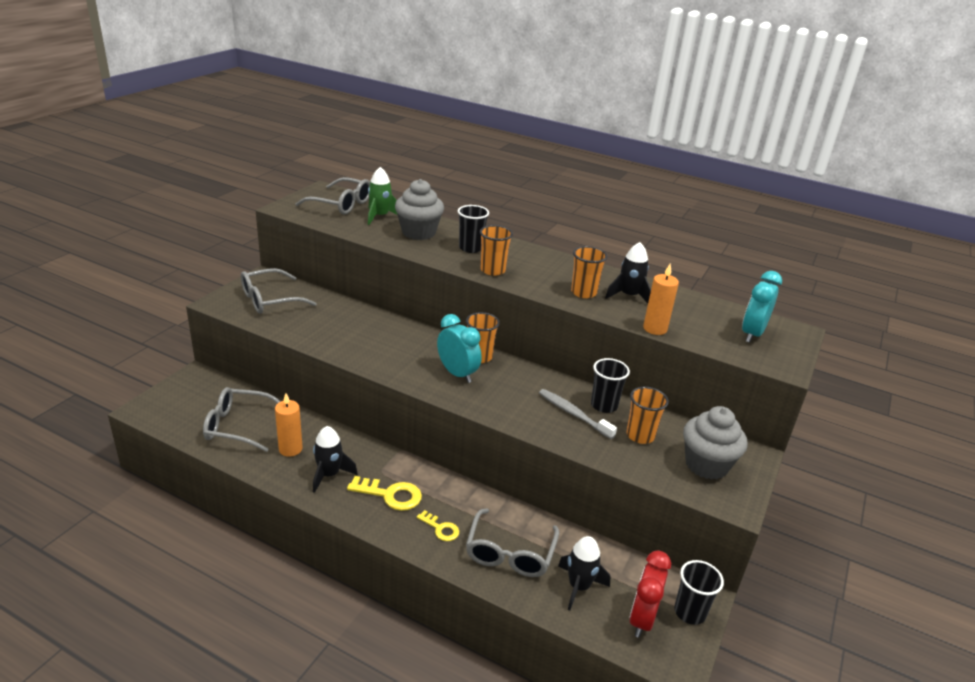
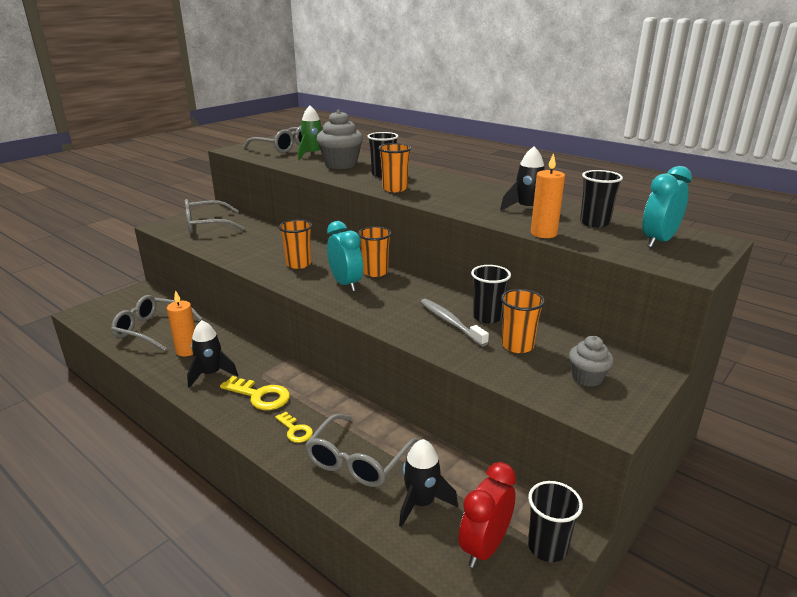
camera: 15 degrees right, 5 degrees down
orange cup [571,246,608,298] -> orange cup moved to [279,220,312,269]
grey cupcake [683,406,747,480] -> grey cupcake [569,336,614,387], size x0.59
none -> black cup [580,170,623,228]

